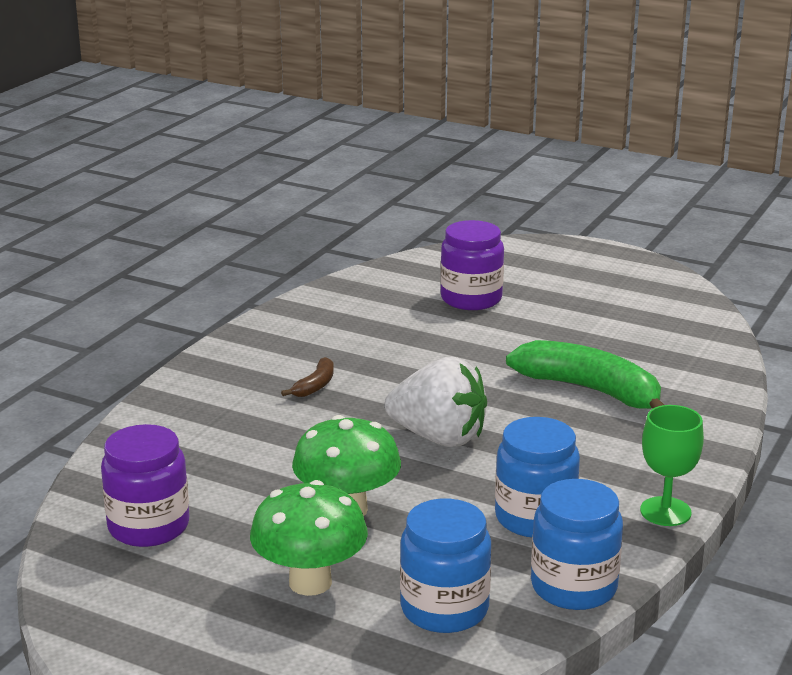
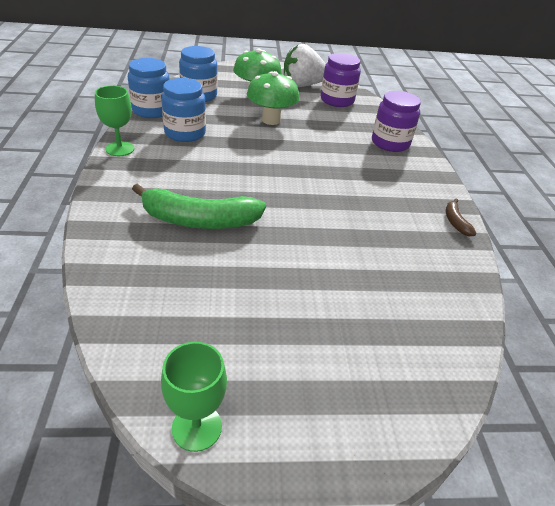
camera: 145 degrees right, 15 degrees up
brown banana [281,357,334,397] -> brown banana moved to [446,199,477,236]
white strawberry [384,357,487,447] -> white strawberry moved to [284,44,326,87]
purple jar [440,220,504,310] -> purple jar moved to [372,91,421,152]
none -> green goblet [161,342,227,452]

